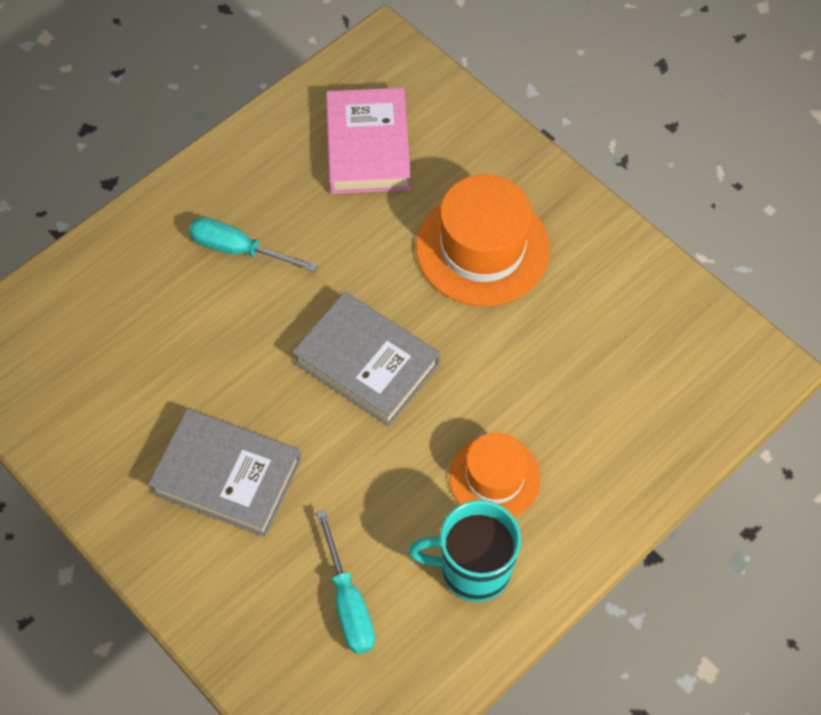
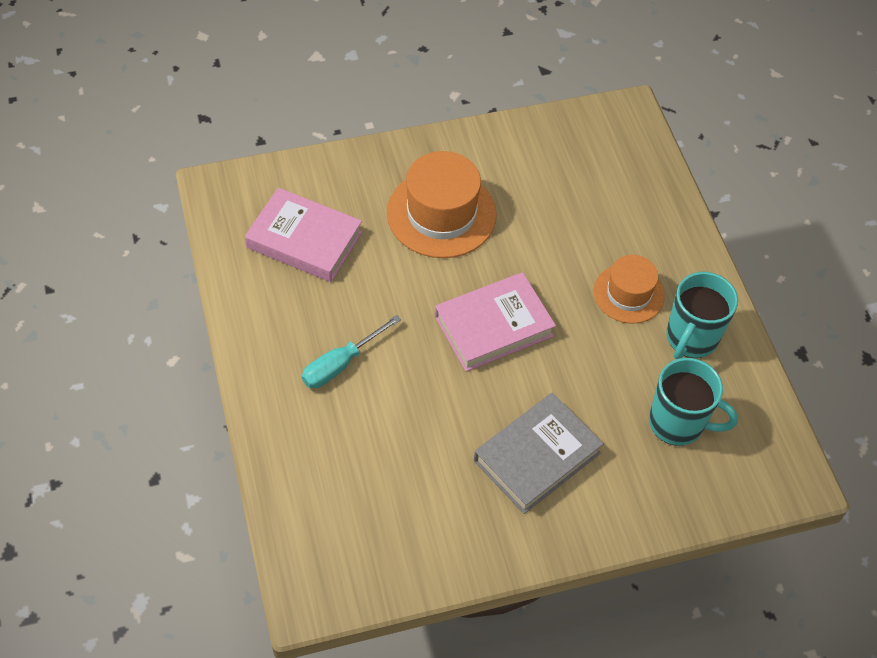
camera: 65 degrees left, 5 degrees down
grey book [292,292,440,426] -> pink book [435,272,556,372]
turquoise screwdriver [316,509,375,654] -> turquoise mug [649,358,738,446]

